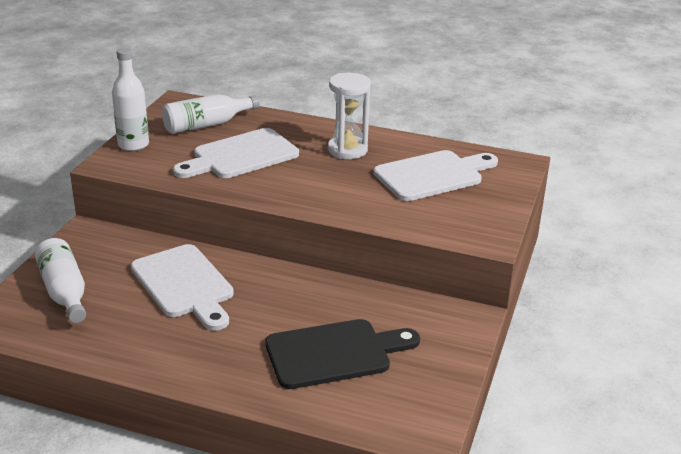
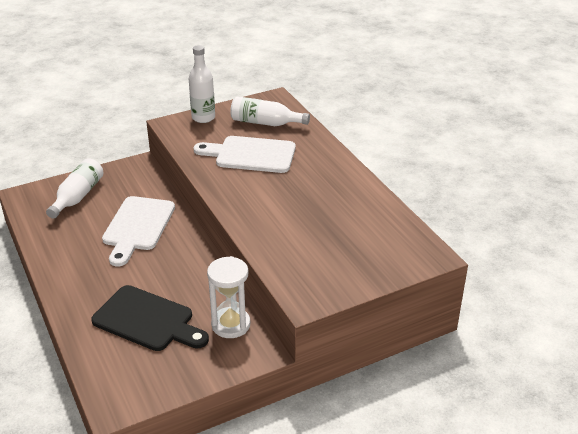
camera: 45 degrees right, 5 degrees up
white hourglass [328,73,371,159] -> white hourglass moved to [207,256,250,338]
white cutting board [374,150,498,201] -> none

